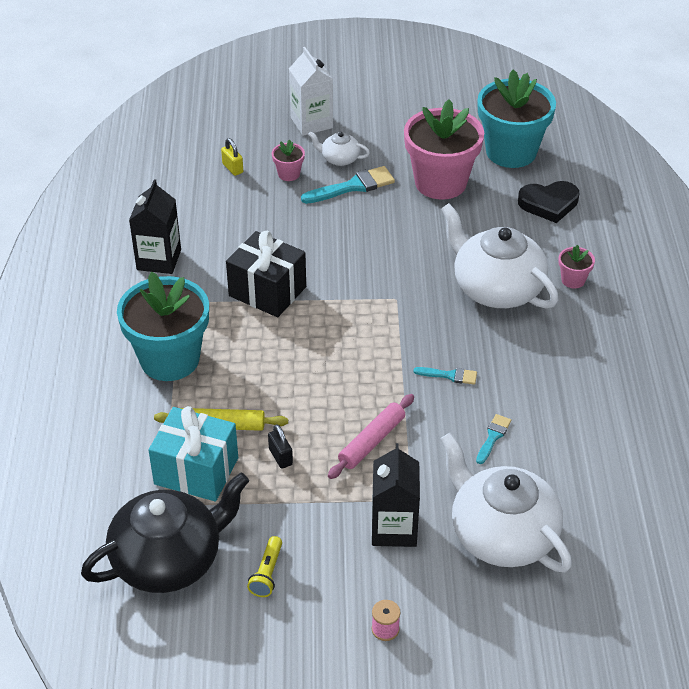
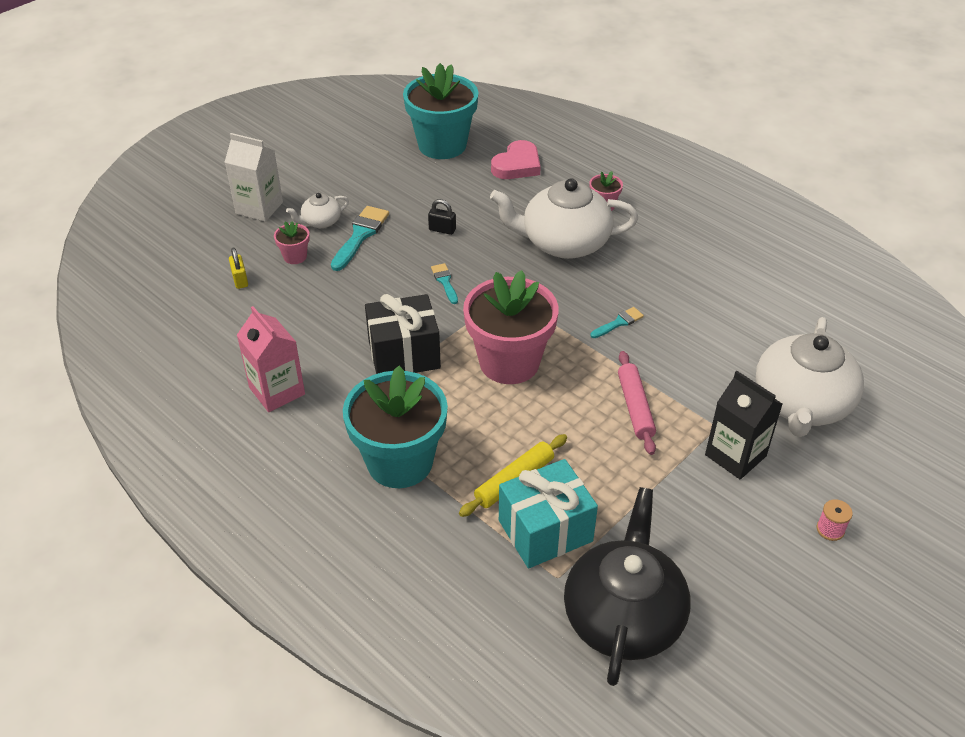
camera: 45 degrees left, 0 degrees up
black carton [129,179,181,274] -> pink carton [237,306,305,412]
yellow padlock [221,138,243,176] -> yellow padlock turned 60 degrees clockwise [229,248,248,289]
yellow flashlight [247,536,282,597] -> none
black padlock [268,424,293,469] -> black padlock moved to [428,199,456,235]
pink flower pot [404,99,484,200] -> pink flower pot moved to [463,270,559,384]
white teapot [440,433,572,572] -> white teapot turned 75 degrees counterclockwise [756,317,864,437]
turquoise brush [476,414,511,464] -> turquoise brush moved to [431,263,458,304]
black heart [518,181,579,223] -> pink heart [491,140,541,179]

